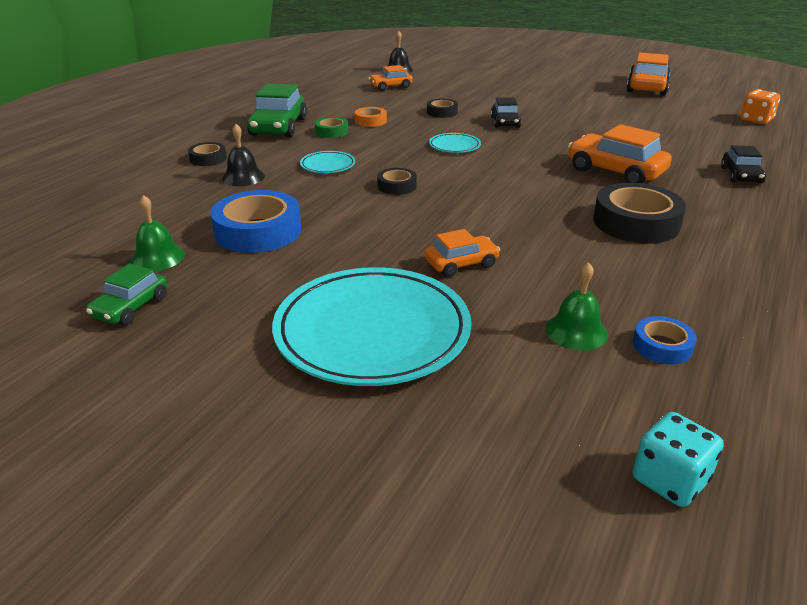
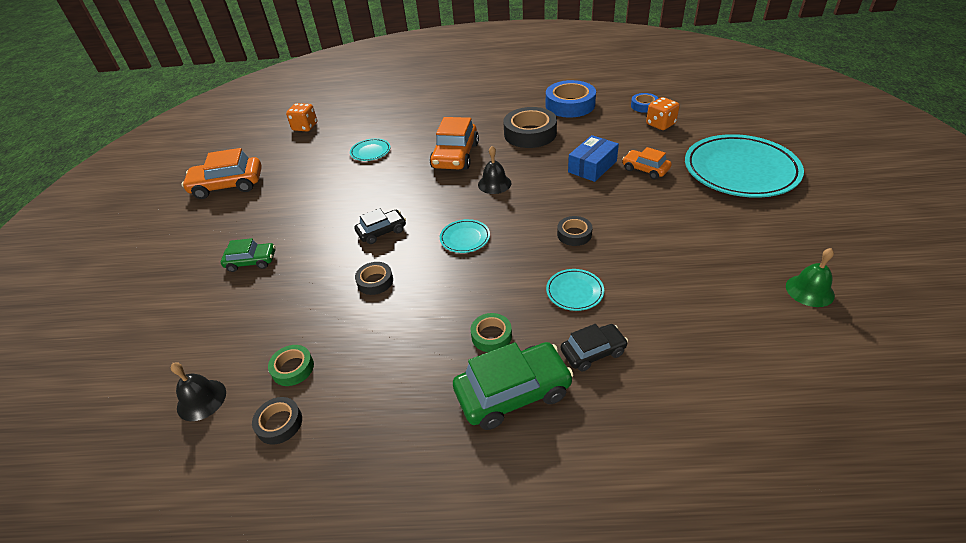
camera: 115 degrees left, 10 degrees up
green car [86,263,167,325] -> green car moved to [221,238,275,272]
black tape [188,142,227,166] -> black tape moved to [252,397,302,445]
blue tape [210,190,301,253] -> blue tape moved to [546,80,596,118]
black bell [222,124,265,186] -> black bell moved to [478,146,511,194]
orange tape [355,107,387,127] -> none
orange car [369,65,413,91] -> green tape [268,345,314,386]
green bell [545,262,608,350] -> orange dice [646,97,680,130]
turquoise dice [632,412,724,507] -> none
black car [721,145,766,184] -> black car moved to [561,324,628,372]
none -> turquoise plate [350,138,391,161]
none -> blue box [568,135,619,182]

